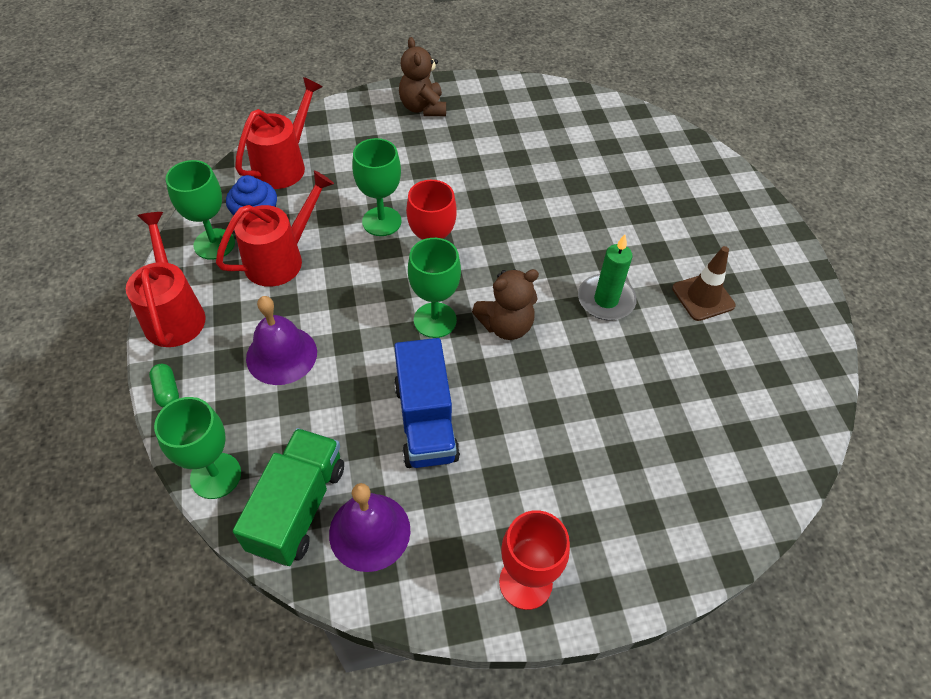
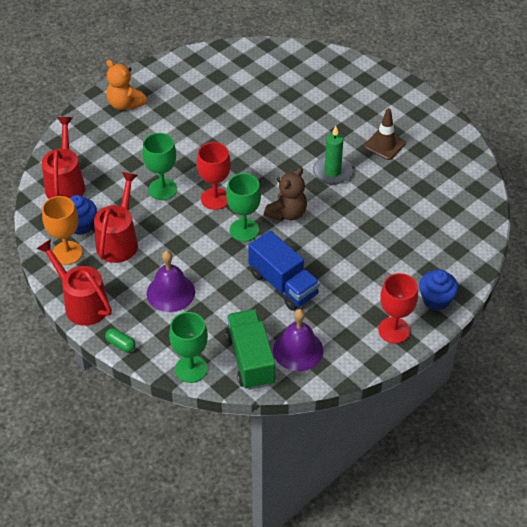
camera: 30 degrees left, 5 degrees down
green goblet [166,160,235,260] -> orange goblet [42,196,83,265]
brown teddy bear [399,37,446,116] -> orange teddy bear [106,60,147,110]
none -> blue cupcake [419,270,458,311]

